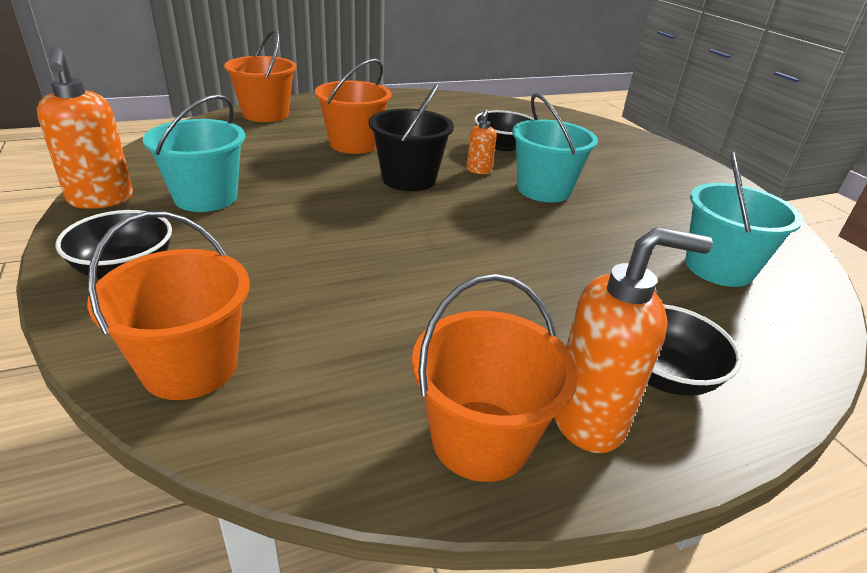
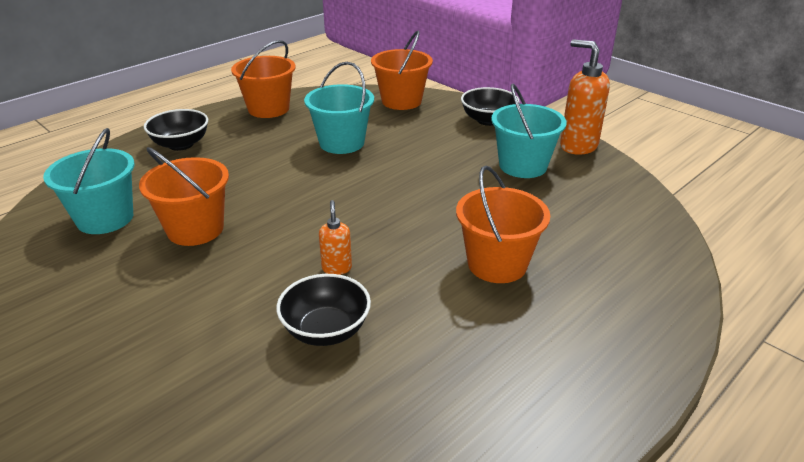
camera: 160 degrees right, 0 degrees up
orange bucket [224,30,297,122] -> orange bucket moved to [139,147,229,246]
black bucket [369,84,454,191] -> none
turquoise bucket [512,93,598,202] -> turquoise bucket moved to [304,62,374,154]
orange soap dispenser [554,227,713,453] -> none

